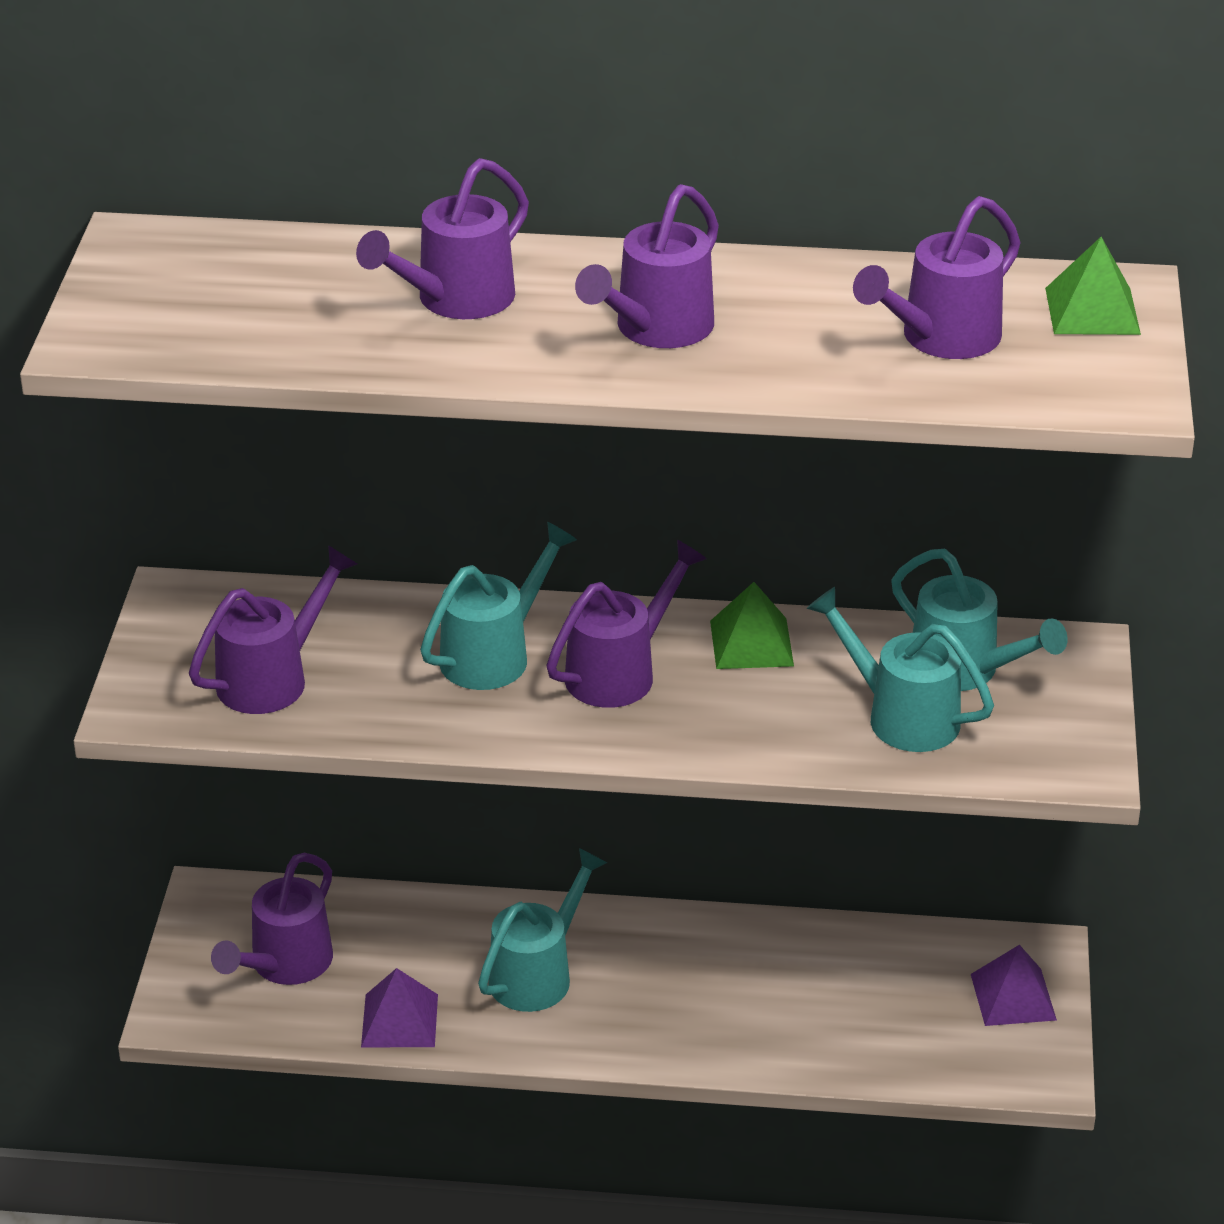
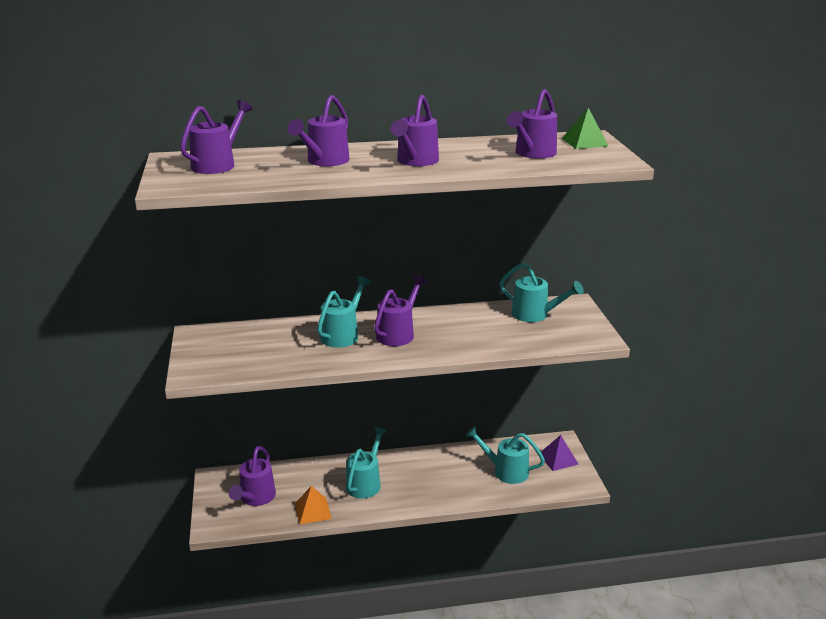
camera: 15 degrees left, 10 degrees down
purple watering can [189,545,357,714] -> purple watering can moved to [180,100,252,174]
purple pyramid [361,968,438,1047] -> orange pyramid [295,486,332,524]
green pyramid [710,582,794,669] -> none
turquoise watering can [806,587,994,752] -> turquoise watering can moved to [465,426,545,484]

